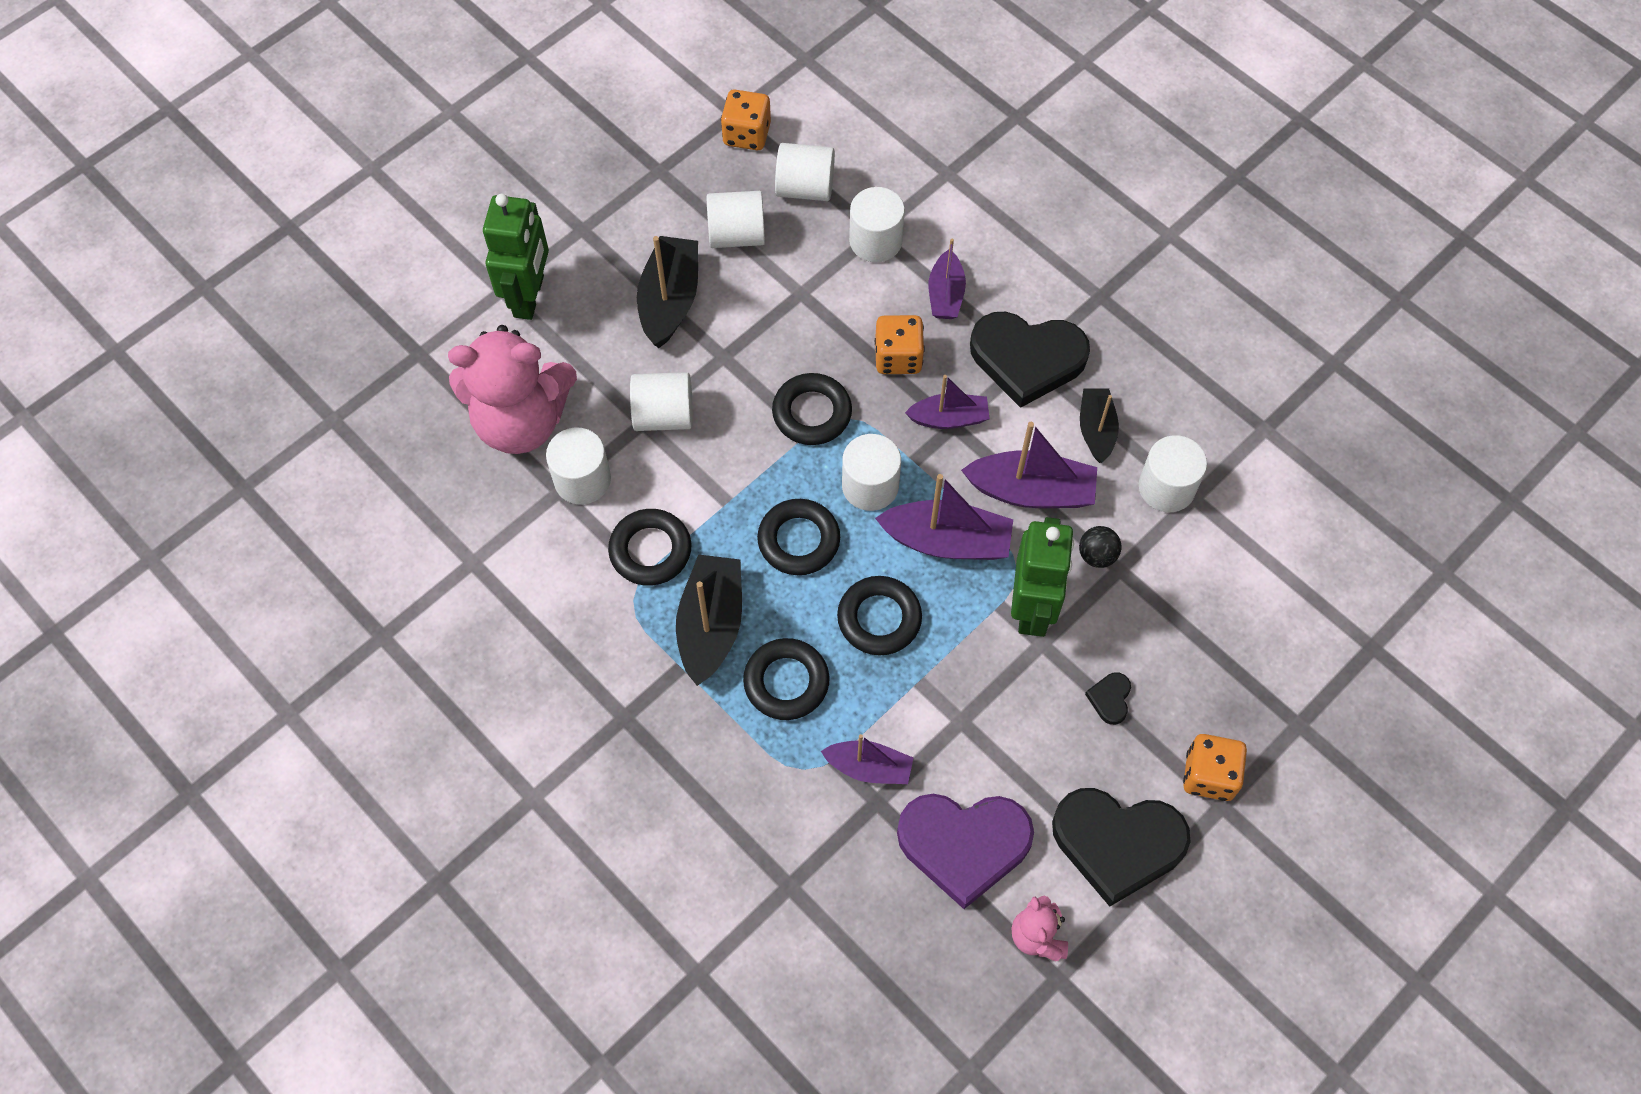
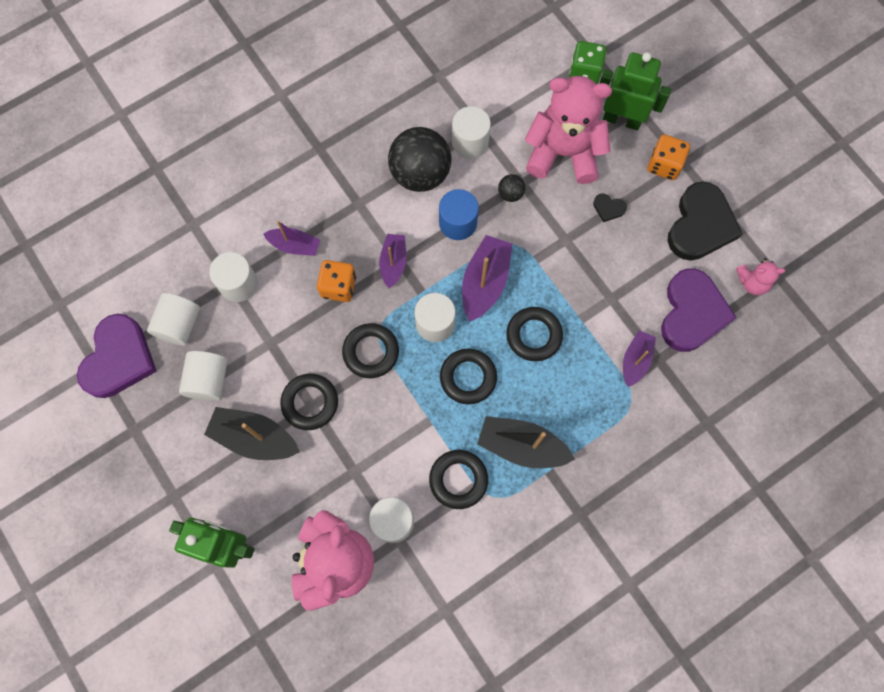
camera: 80 degrees left, 10 degrees up
white cylinder [630,372,693,431] -> none
orange dice [721,90,771,150] -> purple heart [77,314,157,398]
black ring [743,638,830,720] -> black ring moved to [280,374,338,430]
purple boat [961,422,1097,508] -> blue cylinder [439,189,479,240]
black heart [970,312,1090,408] -> none
green robot [1011,517,1074,637] -> green robot moved to [600,52,671,130]
black boat [1080,388,1119,463] -> black ball [388,127,452,192]
none -> pink teddy bear [525,76,612,184]
none -> green dice [569,41,607,84]

